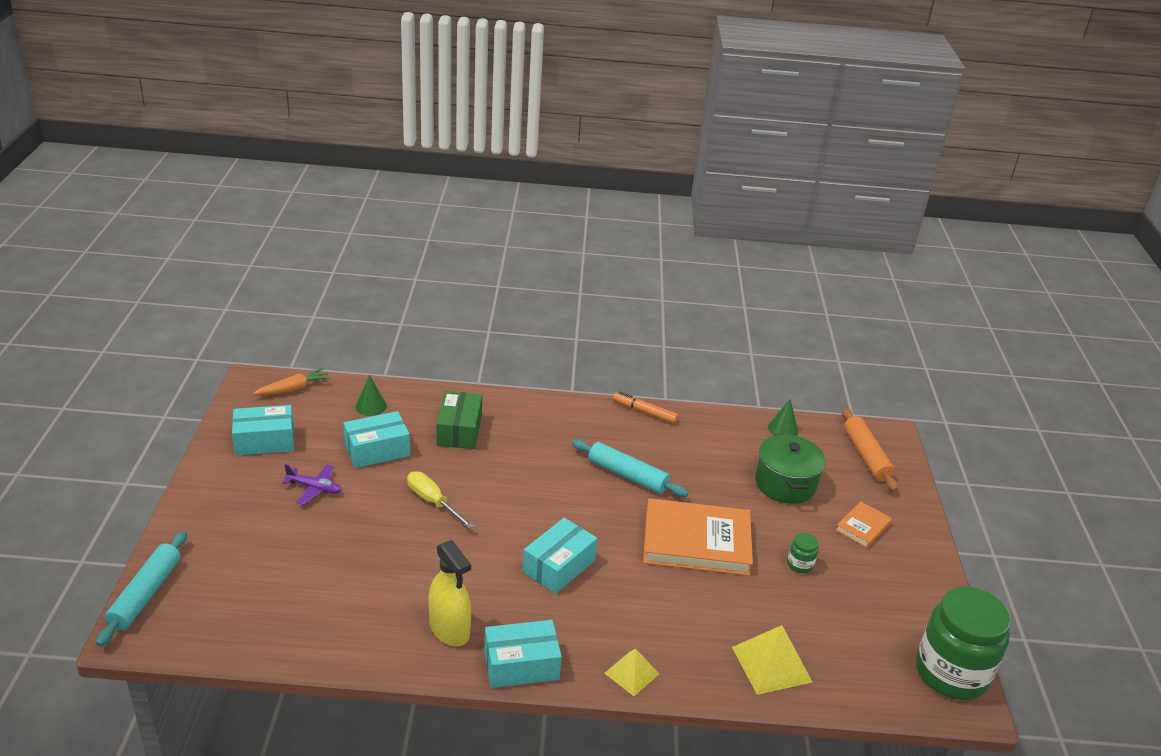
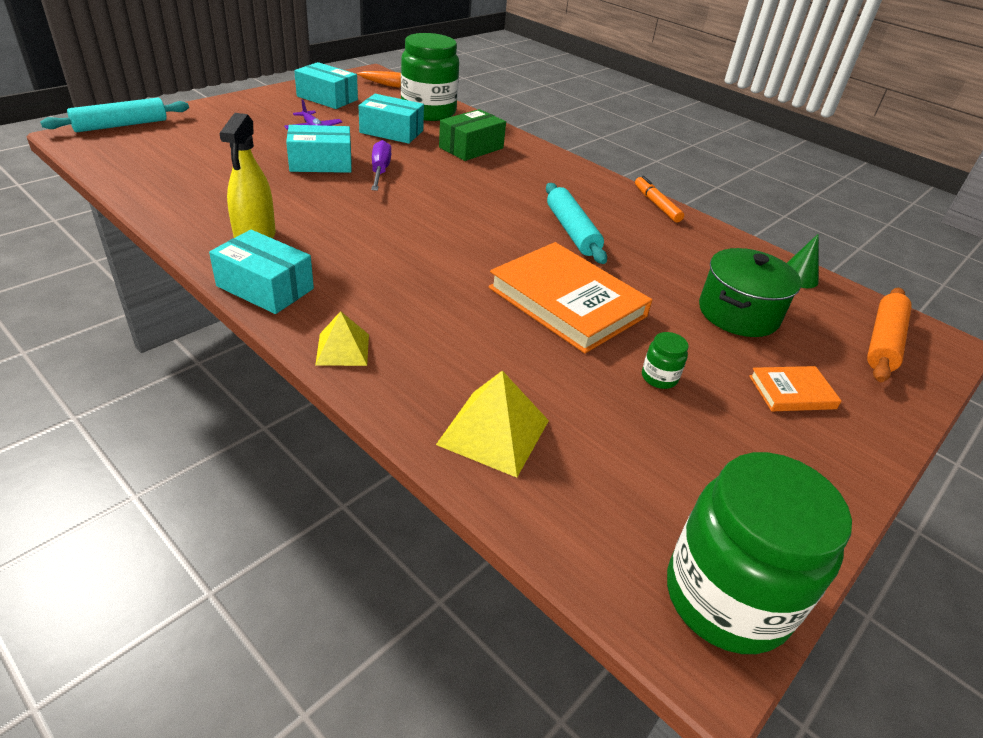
camera: 40 degrees right, 5 degrees up
green cone [355,375,387,416] -> green jar [401,33,459,121]
yellow screwdriver [407,471,474,529] -> purple screwdriver [371,140,391,191]
turquoise box [522,518,597,594] -> turquoise box moved to [286,125,352,173]

